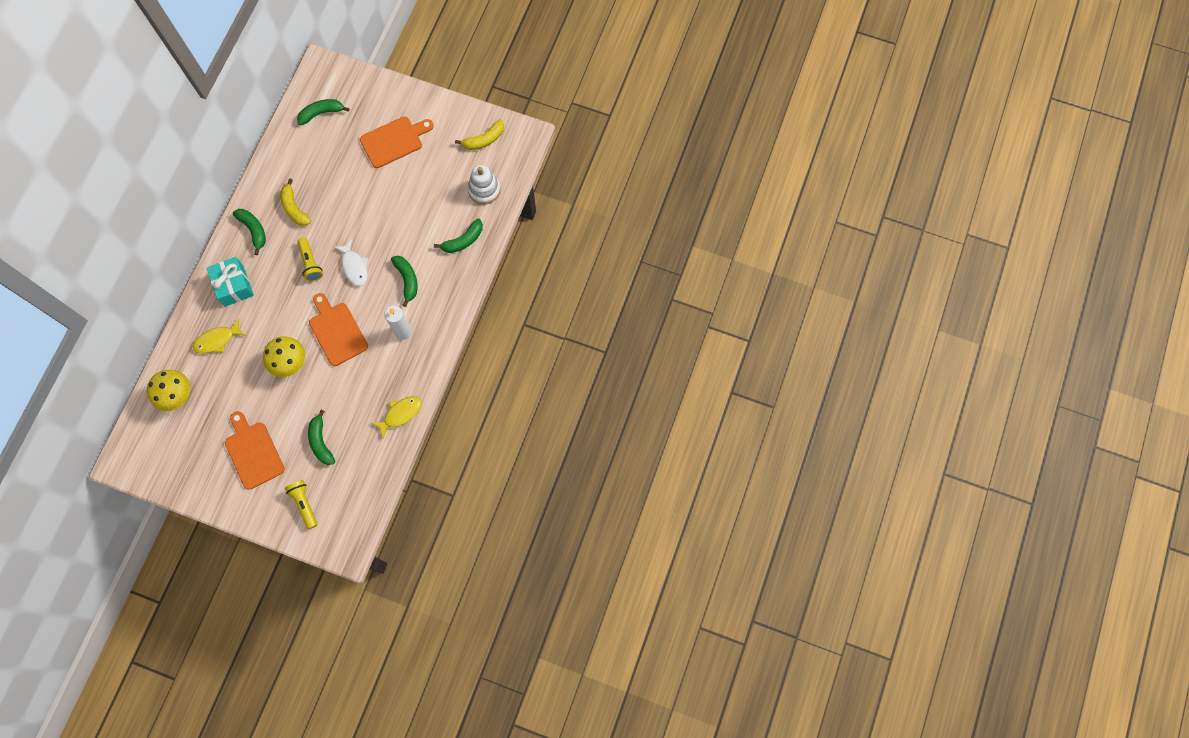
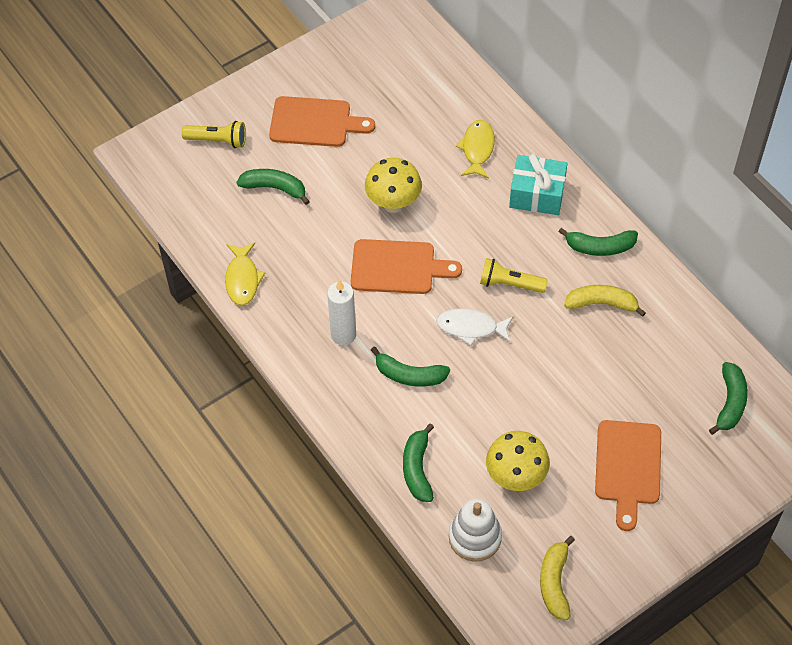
camera: 125 degrees right, 15 degrees down
yellow mushroom [147,370,190,411] -> yellow mushroom moved to [486,431,550,491]

